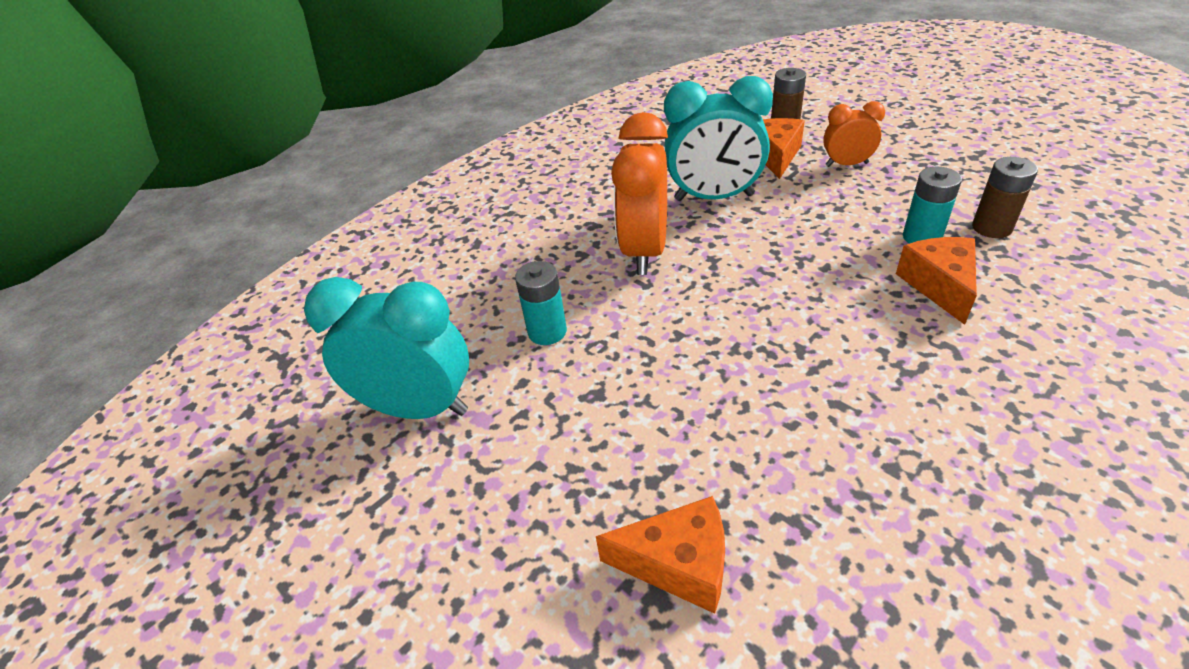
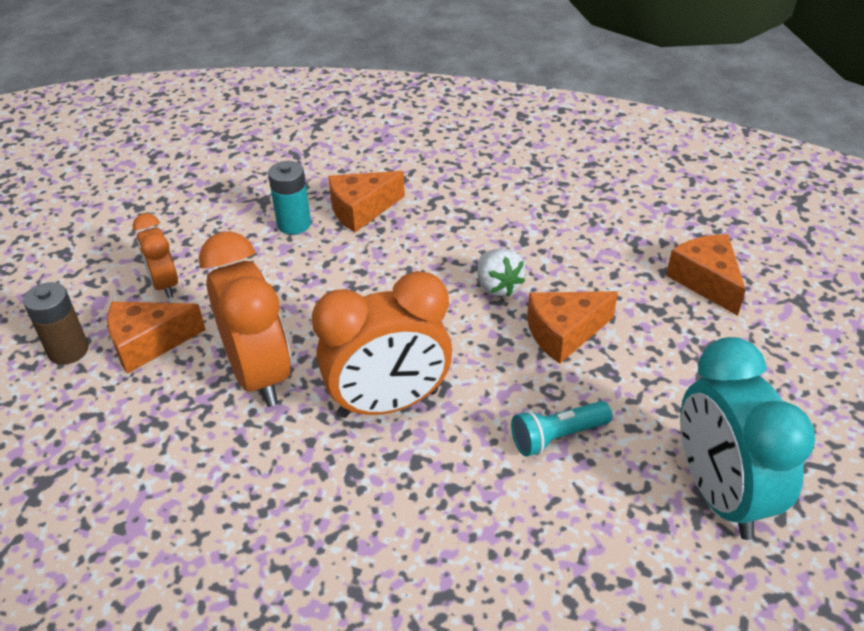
camera: 120 degrees left, 0 degrees up
turquoise battery [515,261,567,345] -> turquoise flashlight [511,401,612,457]
turquoise clock [664,76,773,201] -> orange clock [199,231,291,407]
brown battery [972,157,1038,238] -> none
none -> white strawberry [478,248,525,296]
none -> orange cheese [527,291,618,364]

